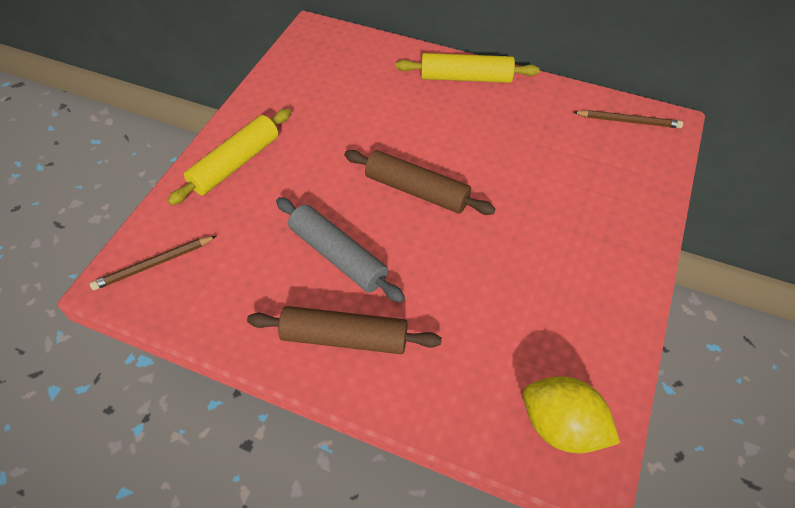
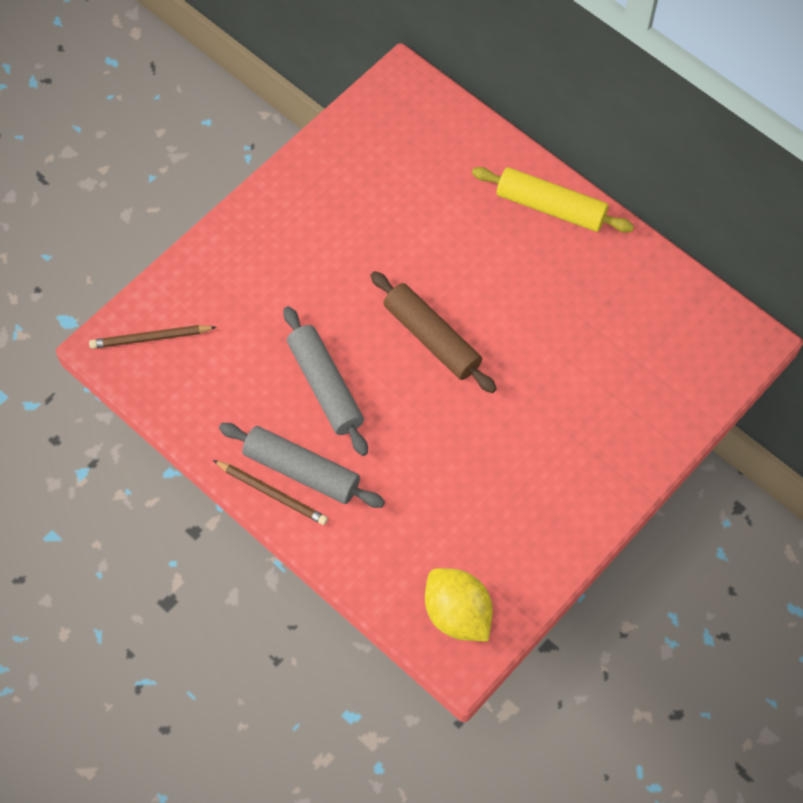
camera: 20 degrees right, 10 degrees up
yellow rolling pin [167,109,291,205] -> none
brown rolling pin [247,306,442,354] -> grey rolling pin [219,423,385,508]
brown pencil [573,110,683,128] -> brown pencil moved to [213,460,328,525]

